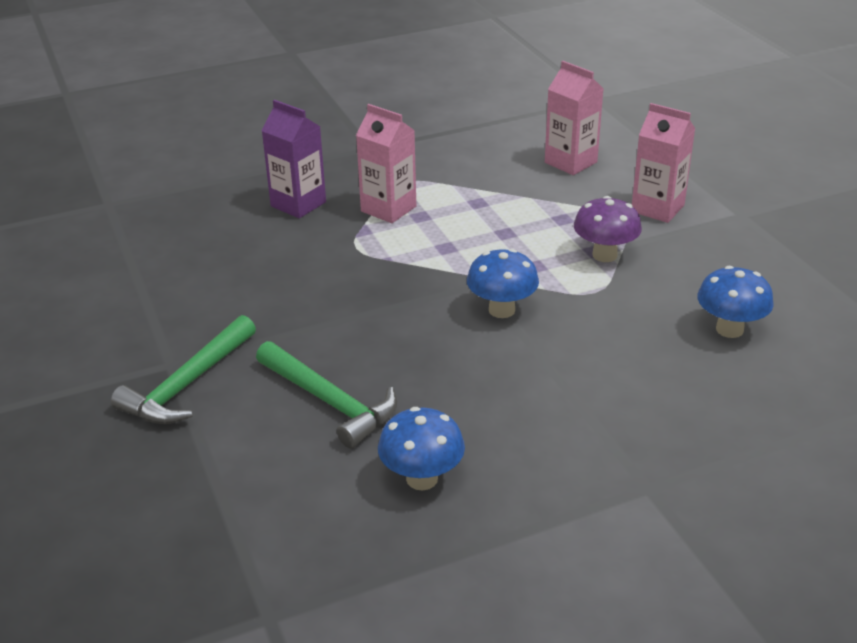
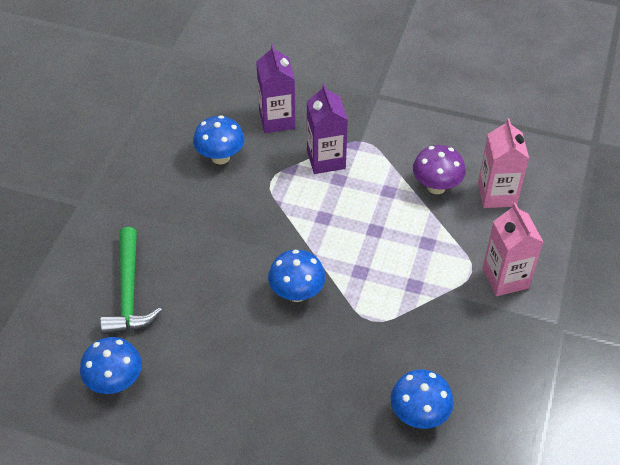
camera: 40 degrees right, 15 degrees up
green hammer [111,315,256,424] -> none
pink carton [356,104,416,223] -> purple carton [307,84,348,174]
purple mushroom [574,196,642,262] -> purple mushroom moved to [413,145,466,194]
none -> blue mushroom [193,115,244,164]

